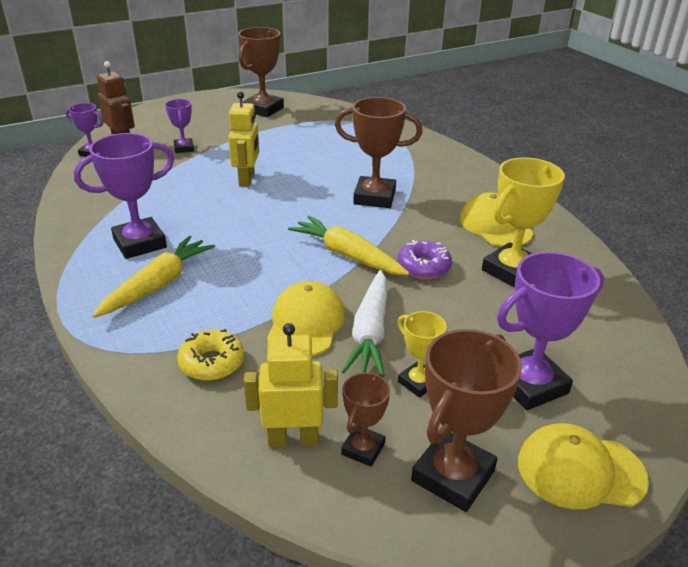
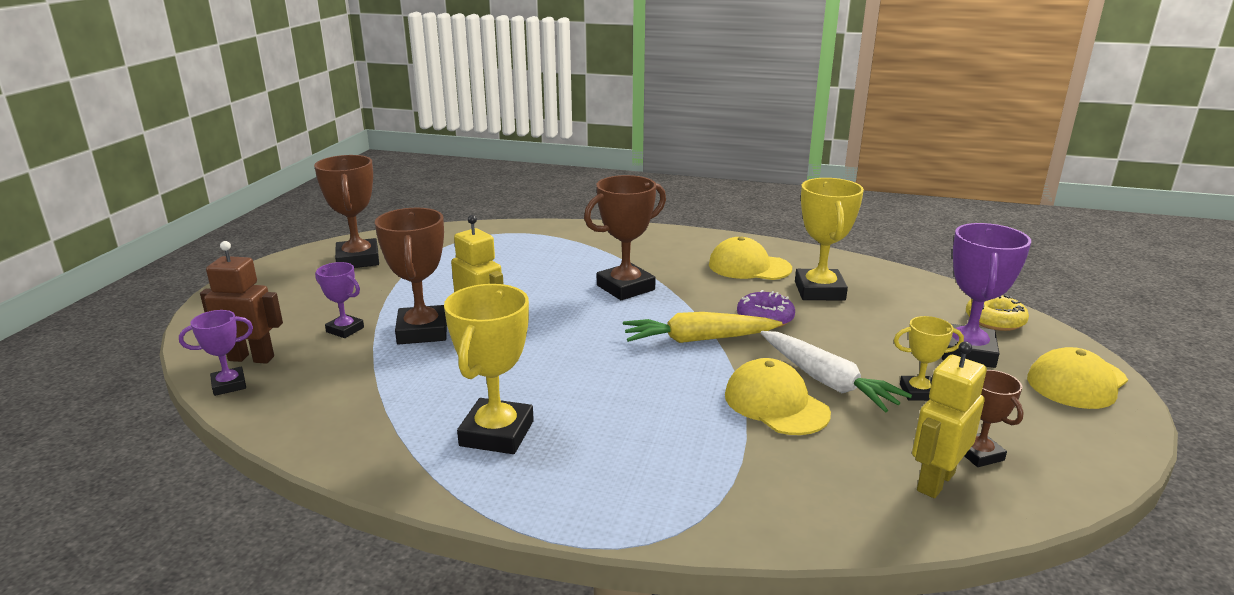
camera: 45 degrees left, 10 degrees down
purple trophy [74,133,174,259] -> yellow trophy [444,284,534,454]
yellow carrot [92,236,215,318] -> none
yellow donut [177,329,244,381] -> yellow donut moved to [966,295,1029,331]
brown trophy [411,329,522,512] -> brown trophy moved to [375,208,447,345]

